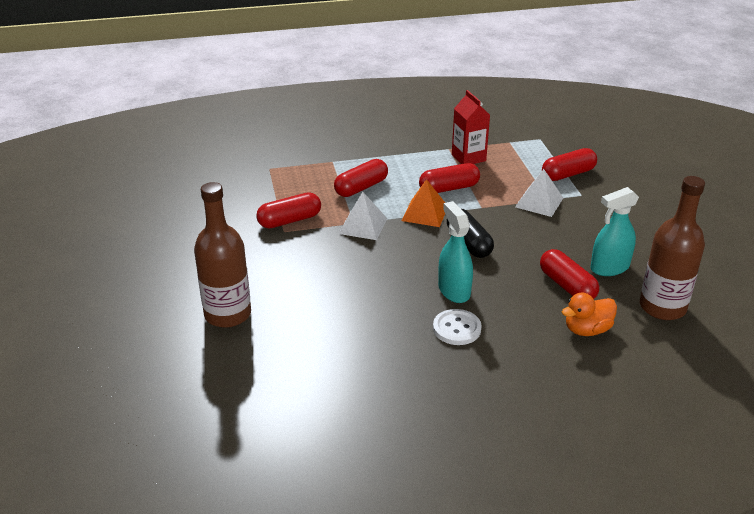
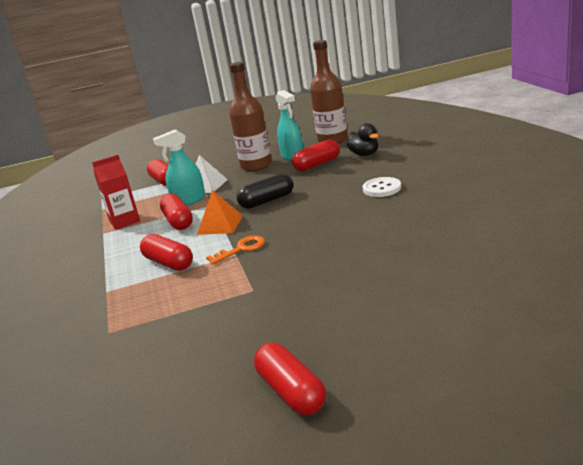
camera: 90 degrees left, 10 degrees down
brown bottle [194,182,251,328] -> brown bottle moved to [229,62,272,171]
red capsule [256,192,321,228] -> red capsule moved to [254,343,326,415]
white pyramid [339,192,387,240] -> orange key [206,235,265,264]
turquoise spray bottle [438,201,473,303] -> turquoise spray bottle moved to [153,129,205,206]
orange duck [562,293,617,336] -> black duck [347,123,379,156]

